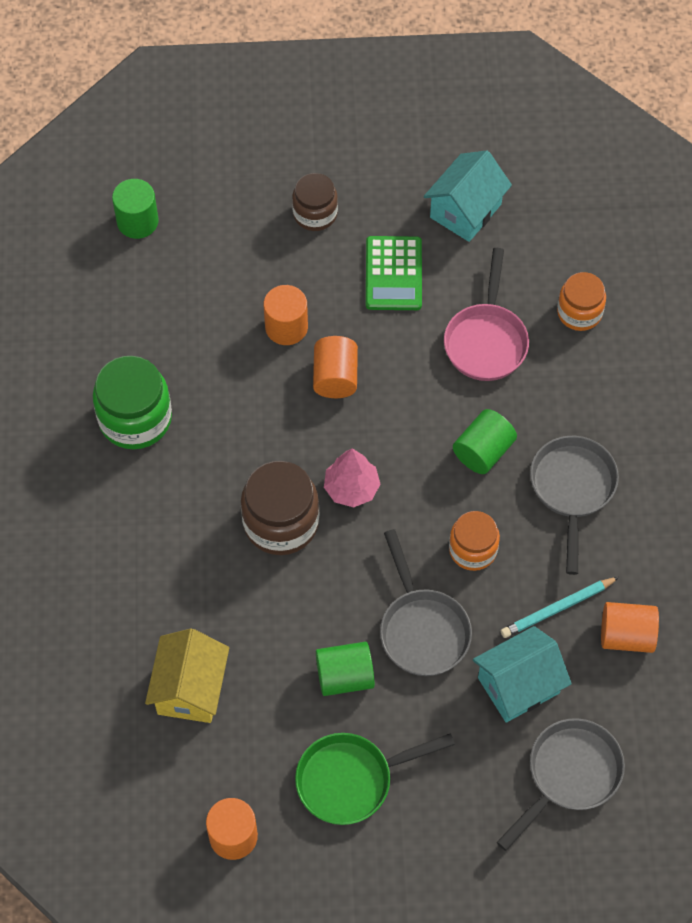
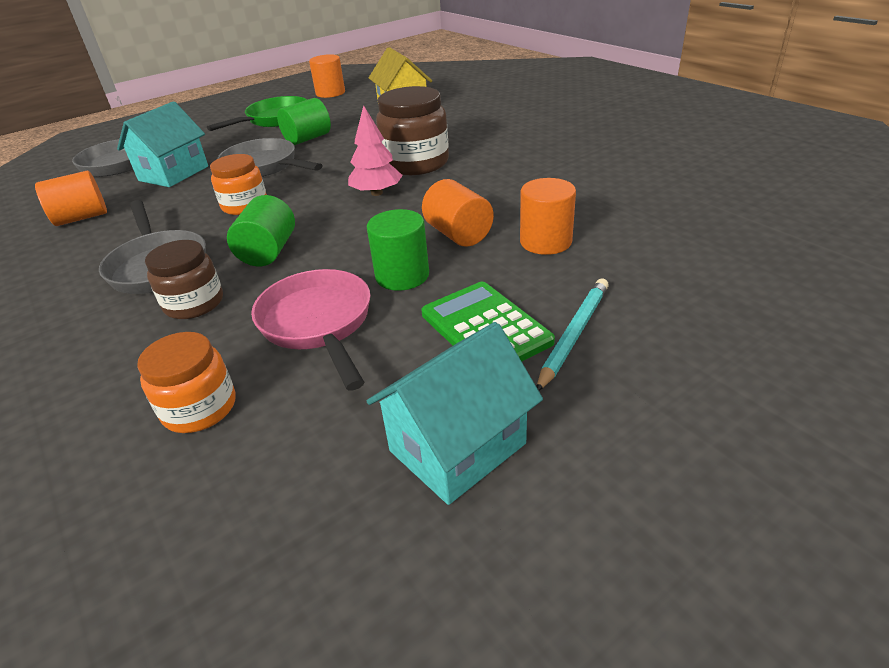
camera: 150 degrees right, 25 degrees down
green jar [93,356,172,449] -> none
green cylinder [112,179,158,239] -> green cylinder moved to [367,209,429,291]
brown jar [292,173,338,231] -> brown jar moved to [145,240,223,319]
turquoise house [424,150,512,242] -> turquoise house turned 45 degrees clockwise [367,322,543,505]
turquoise pencil [501,577,619,638] -> turquoise pencil moved to [536,279,609,391]

